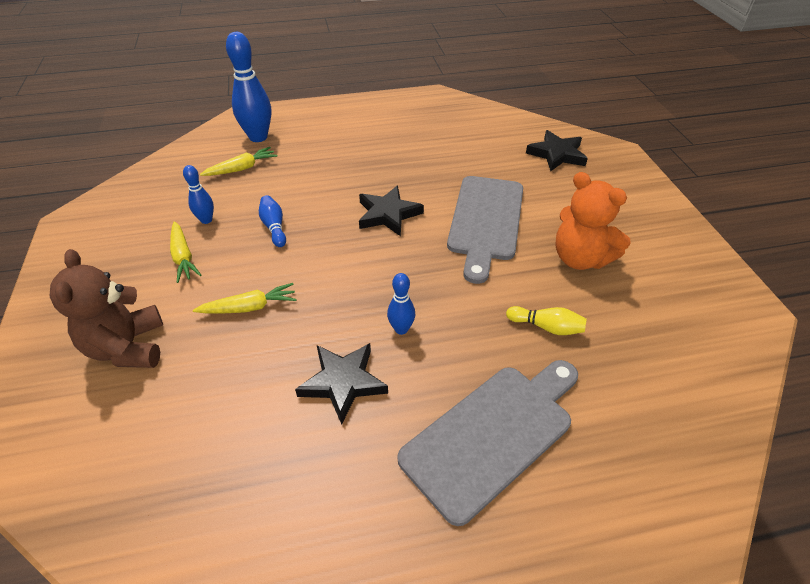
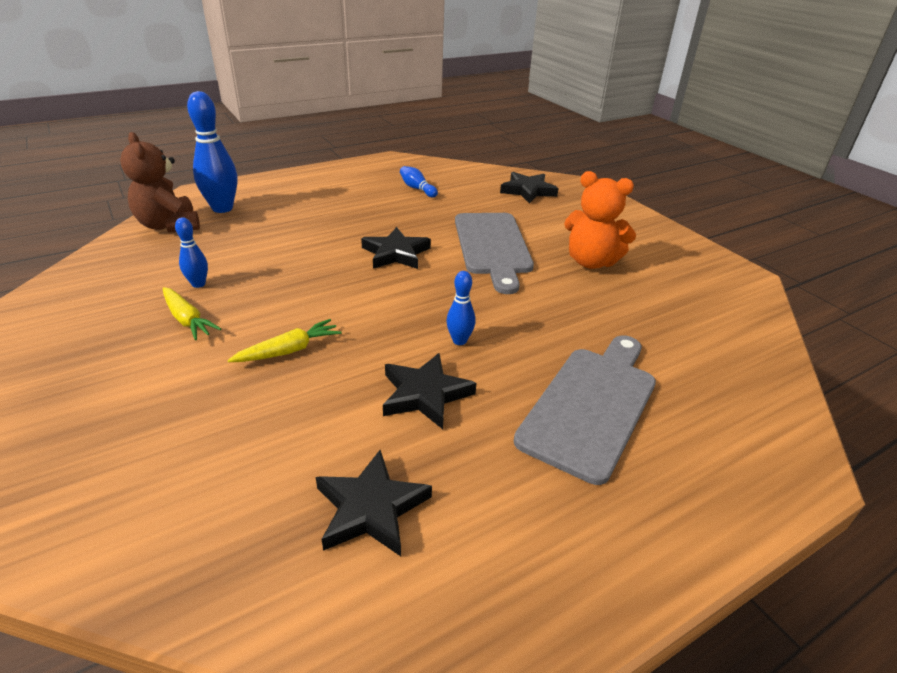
camera: 20 degrees left, 10 degrees down
brown teddy bear [50,249,163,368] -> brown teddy bear moved to [120,132,200,233]
yellow carrot [200,147,277,176] -> none
blue bowling pin [259,195,286,247] -> blue bowling pin moved to [400,166,438,198]
yellow bowling pin [506,306,587,335] -> none
none -> black star [316,450,432,556]

